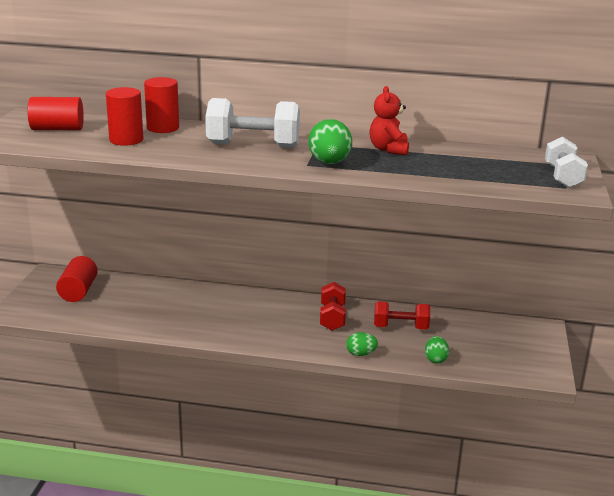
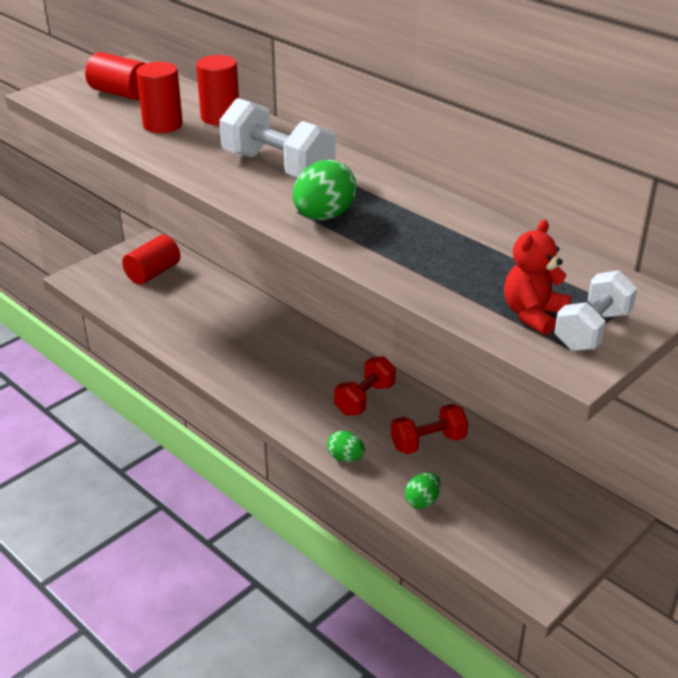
camera: 35 degrees right, 10 degrees up
red teddy bear [369,86,409,155] -> red teddy bear moved to [504,220,571,335]
red dumbbell [374,302,430,330] -> red dumbbell turned 60 degrees counterclockwise [391,404,468,454]

